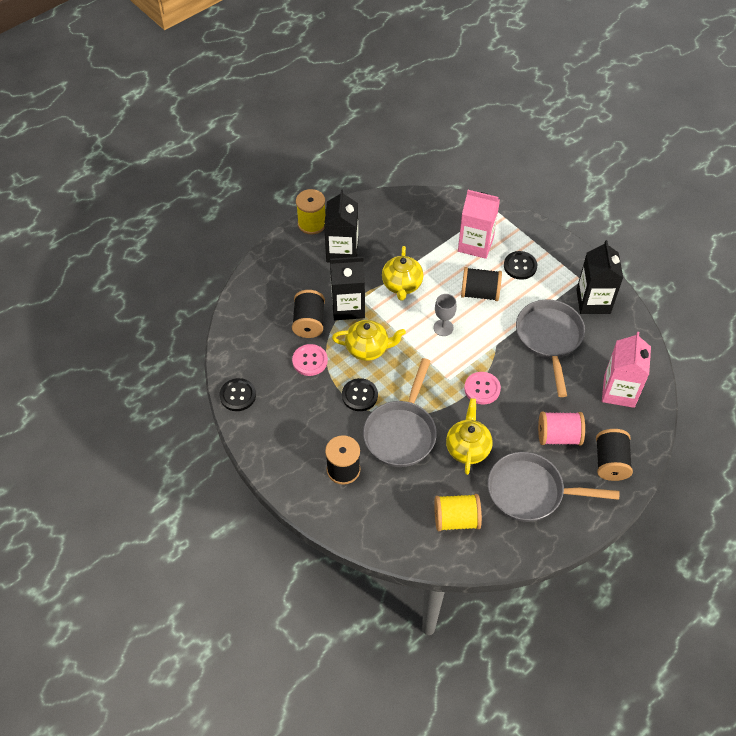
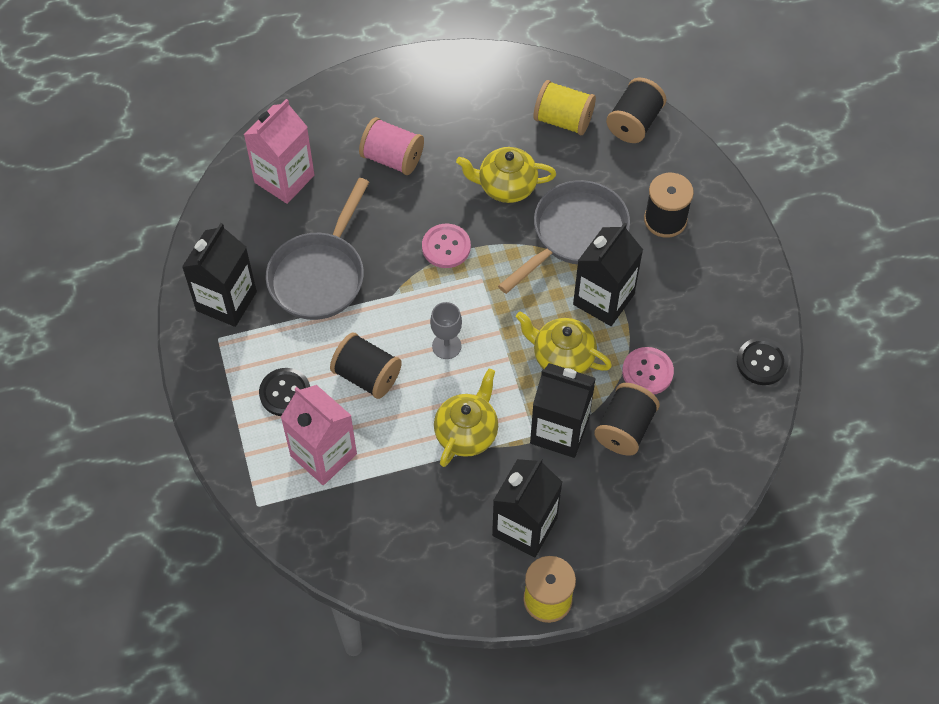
camera: 155 degrees left, 5 degrees up
black button [342,378,378,411] -> black carton [573,223,643,326]
yellow teapot [446,398,493,475] -> yellow teapot turned 60 degrees clockwise [456,147,556,203]
grey pan [488,452,619,522] -> none
black spool [596,429,633,481] -> black spool moved to [606,78,666,143]

